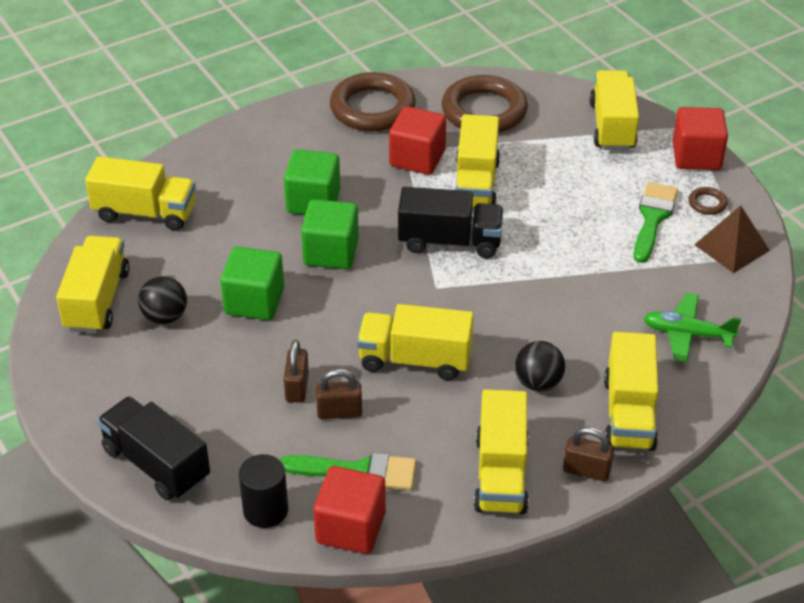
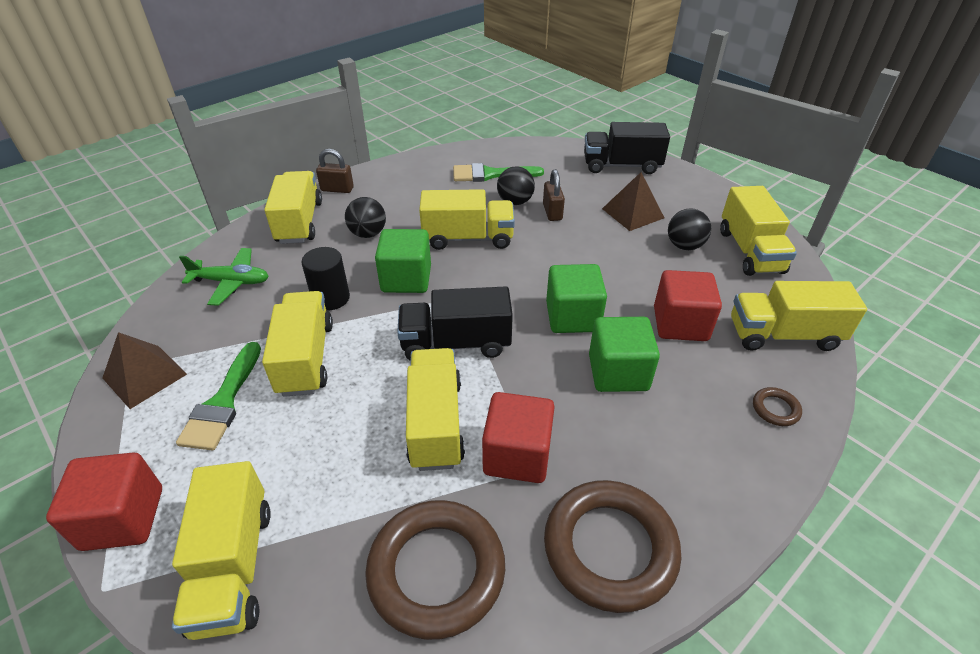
camera: 170 degrees right, 0 degrees up
black truck [97,396,210,501] -> black truck turned 150 degrees clockwise [584,122,670,174]
green cube [220,247,284,320] -> green cube moved to [375,229,431,293]
black cylinder [239,454,288,528] -> black cylinder moved to [302,247,350,311]
red cube [313,466,386,554] -> red cube moved to [654,270,722,341]
brown padlock [316,369,362,419] -> black ball [497,166,535,205]
yellow truck [474,389,529,514] -> yellow truck moved to [262,291,333,397]
brown ring [689,187,728,215] -> brown ring moved to [753,387,802,426]
none -> brown pyramid [602,172,664,231]

